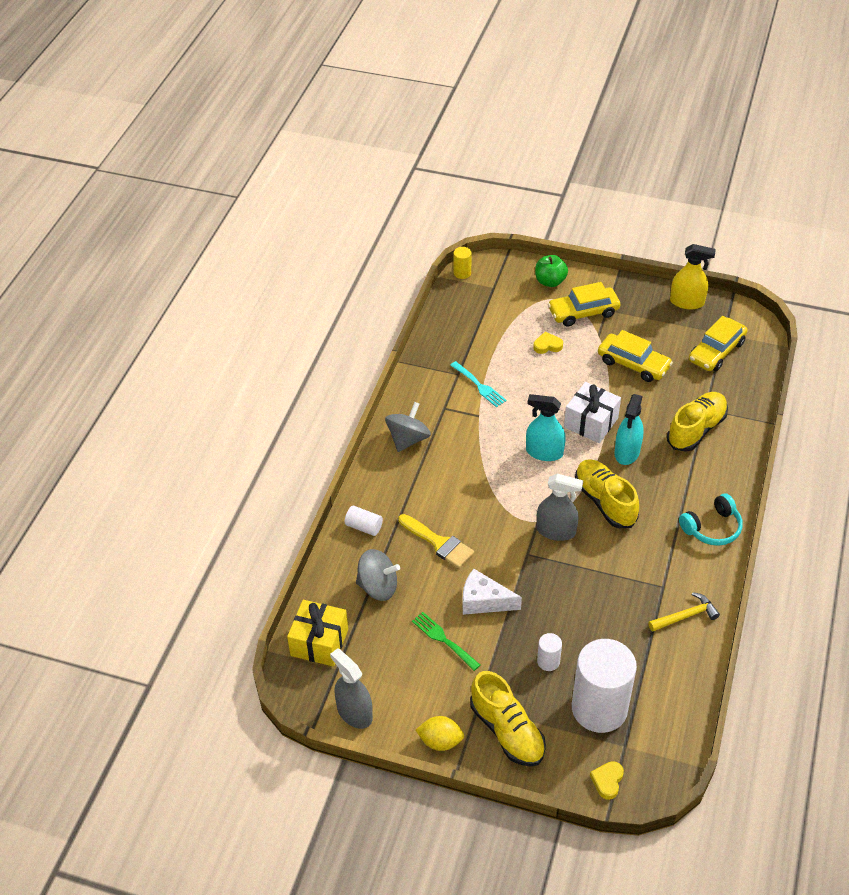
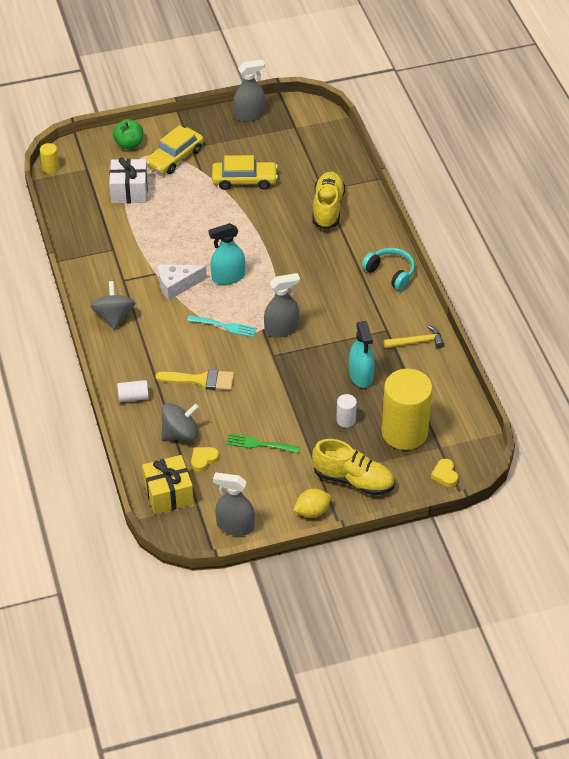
camera: 35 degrees left, 0 degrees up
turquoise fork [450,361,507,407] -> turquoise fork moved to [187,315,257,337]
white cheese [463,569,522,615] -> white cheese moved to [158,264,207,300]
yellow heart [533,332,563,354] -> yellow heart moved to [191,447,219,472]
white gift [564,382,621,443] -> white gift moved to [109,158,148,203]
white cylinder [572,639,637,733] -> yellow cylinder [382,369,433,450]
yellow shoe [575,459,639,528] -> none
turquoise spray bottle [614,394,644,465] -> turquoise spray bottle moved to [349,321,375,388]
yellow hammer [648,592,720,632] -> yellow hammer turned 45 degrees clockwise [384,325,444,349]
yellow spray bottle [670,244,716,309] -> grey spray bottle [233,59,265,122]
turquoise headphones [679,493,743,546] -> turquoise headphones turned 75 degrees counterclockwise [362,248,415,290]
yellow car [689,316,748,371] -> none

